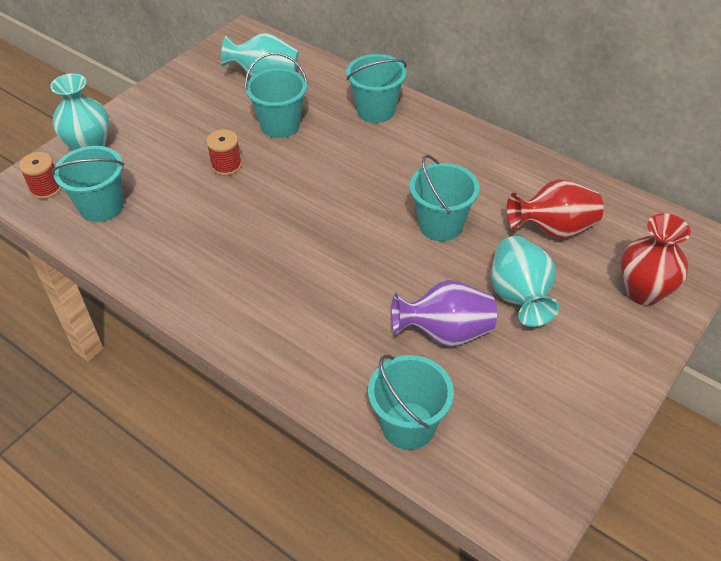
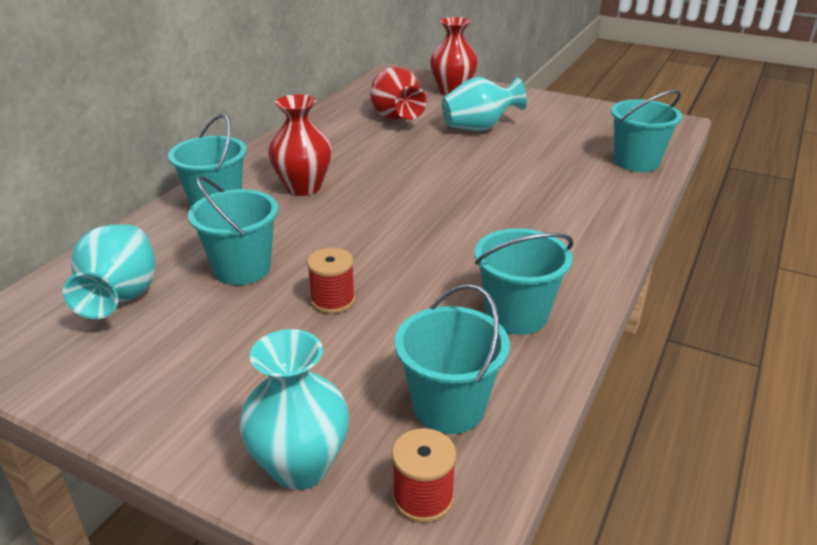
camera: 100 degrees left, 15 degrees down
purple vase [392,280,497,347] -> none
turquoise bucket [410,155,479,241] -> turquoise bucket moved to [474,228,573,335]
none -> red vase [268,94,332,196]

